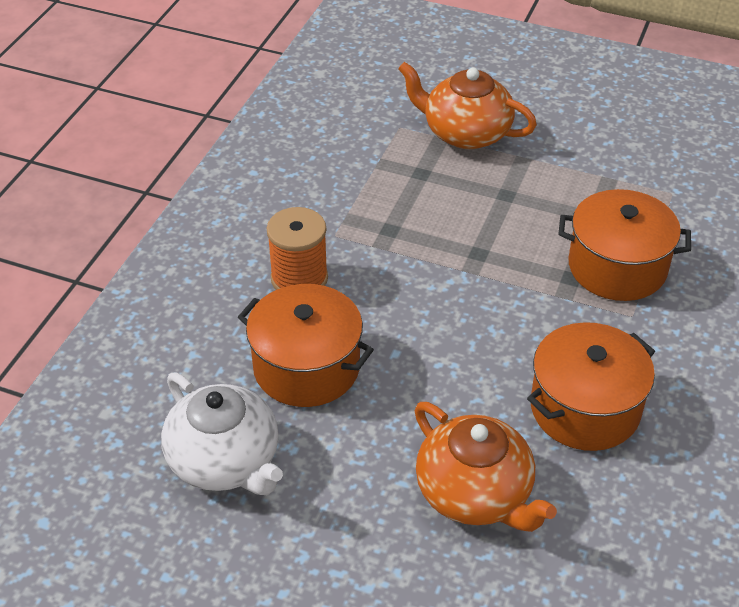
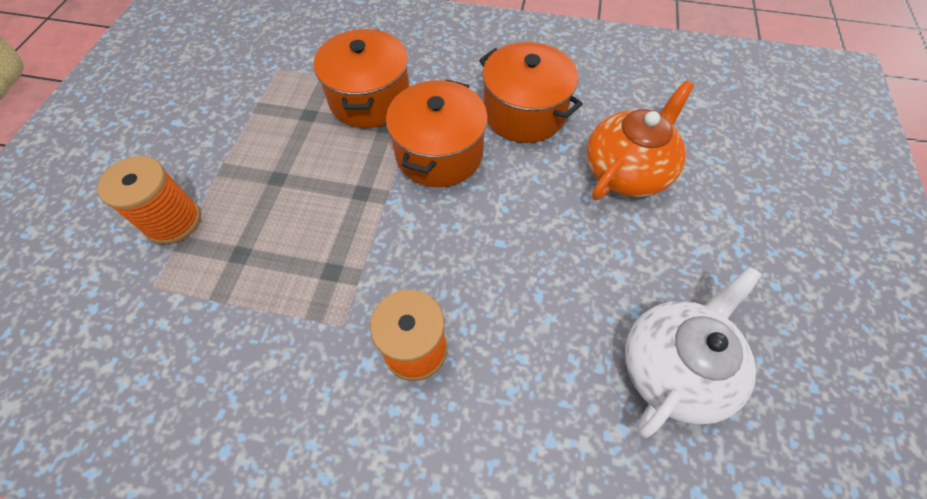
camera: 100 degrees left, 15 degrees up
orange pot [238,284,374,407] -> orange pot moved to [386,79,488,187]
orange teapot [398,62,537,149] -> orange spool [97,156,201,245]

